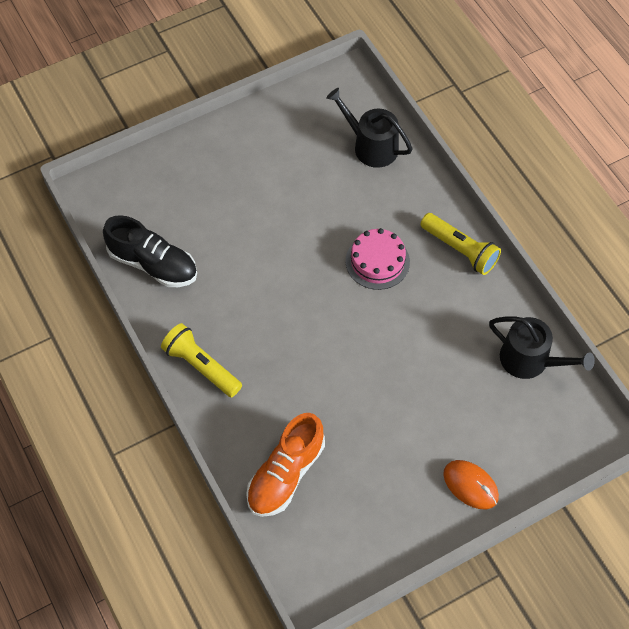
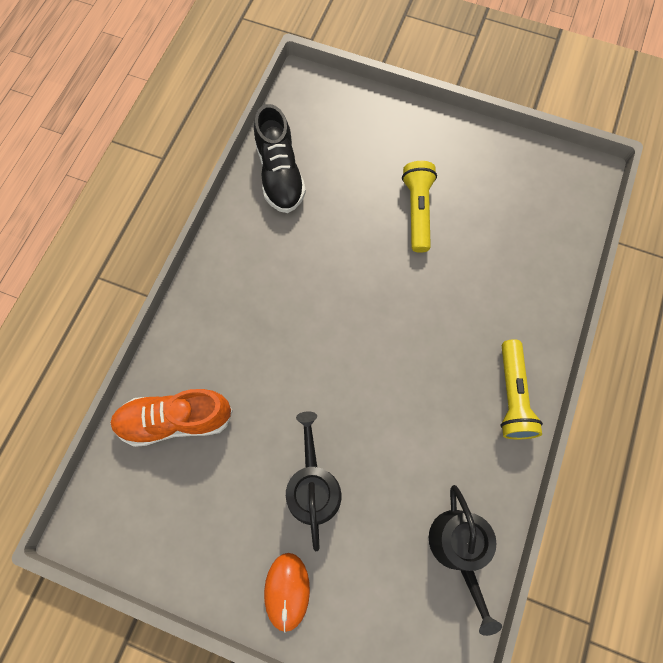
camera: 50 degrees right, 10 degrees up
yellow flashlight [161,323,242,397] -> yellow flashlight moved to [402,161,437,253]
black watering can [326,88,412,168] -> black watering can moved to [286,411,342,551]
pink cake [346,228,410,290] -> none

